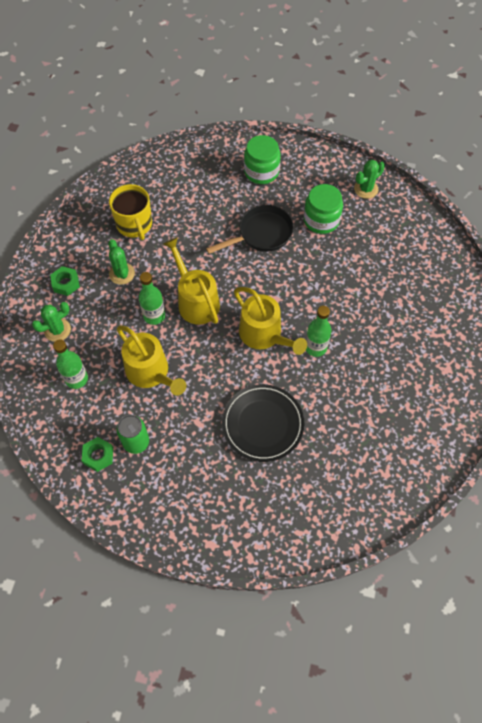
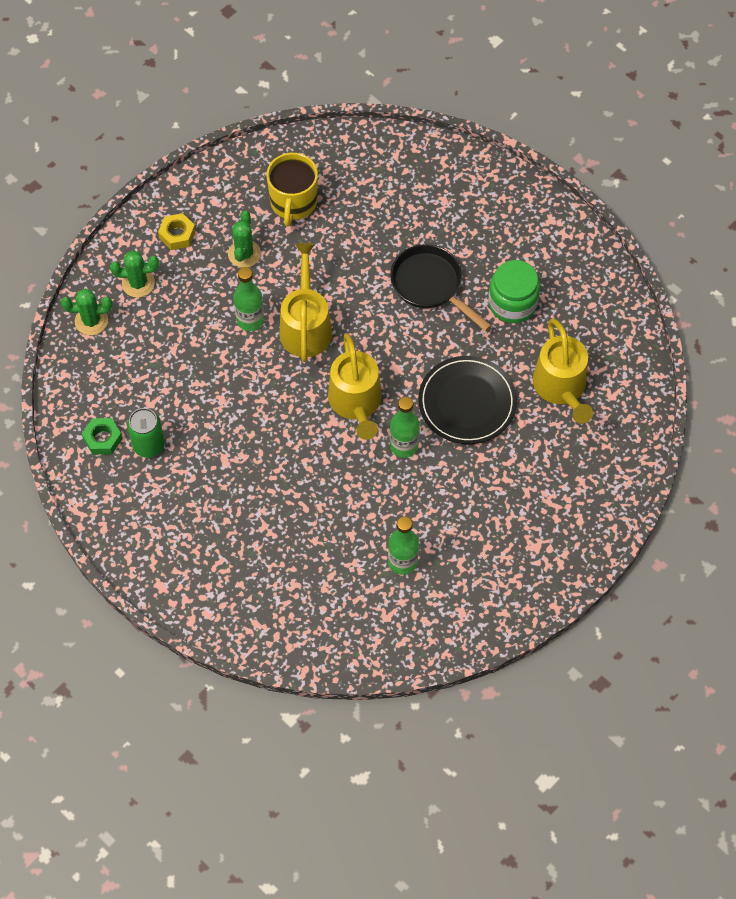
camera: 30 degrees right, 0 degrees up
green nut [50,266,80,296] -> yellow nut [158,213,196,250]
green bottle [53,340,88,389] -> green bottle moved to [388,516,419,575]
yellow watering can [117,326,186,396] -> yellow watering can moved to [533,318,593,424]
black pan [206,205,294,254] -> black pan turned 135 degrees counterclockwise [390,244,492,331]
black plate [222,384,304,462] -> black plate moved to [418,356,517,444]
green jar [244,135,281,184] -> none
green cactus [354,160,385,199] -> green cactus moved to [61,288,112,335]

